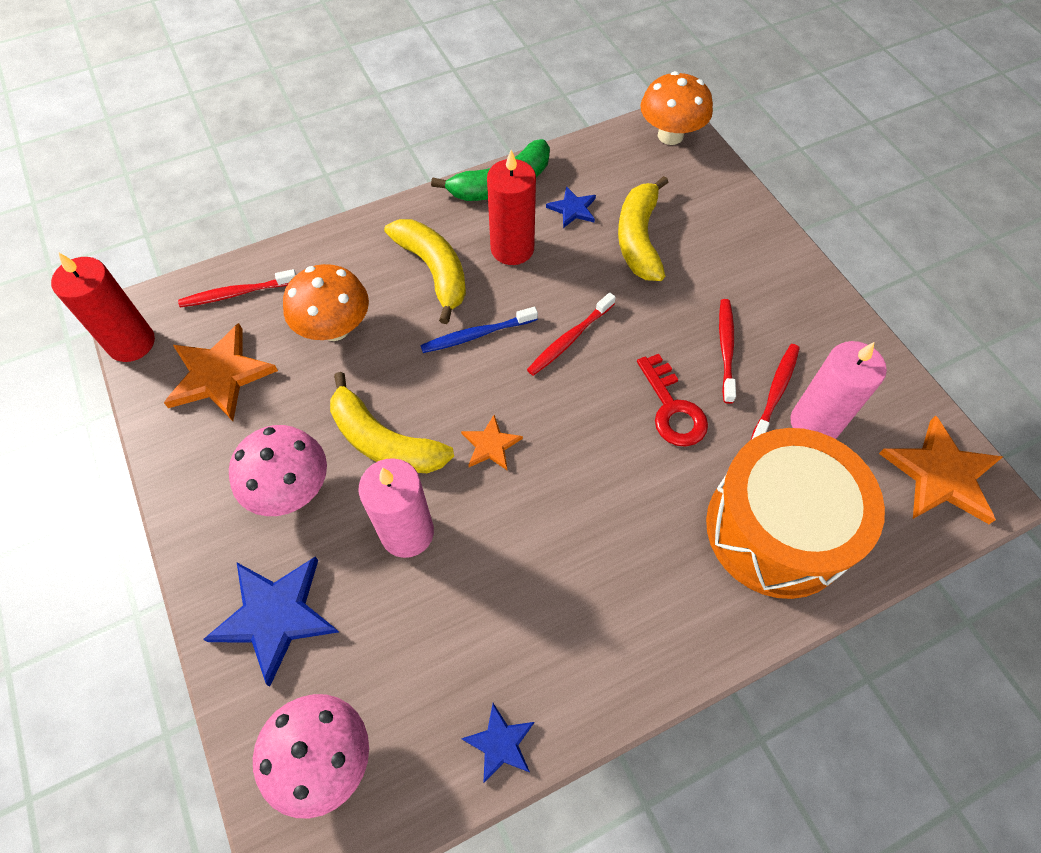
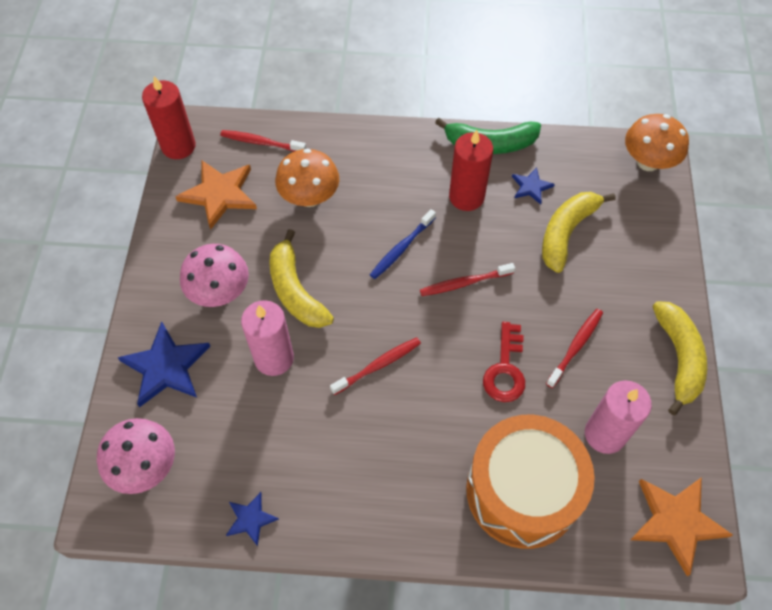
camera: 30 degrees right, 0 degrees up
yellow banana [384,219,466,324] -> yellow banana moved to [652,301,707,415]
blue toothbrush [420,307,538,353] -> blue toothbrush turned 60 degrees counterclockwise [370,209,436,279]
orange star [461,415,523,470] -> none
red toothbrush [751,344,800,440] -> red toothbrush moved to [330,337,421,395]

